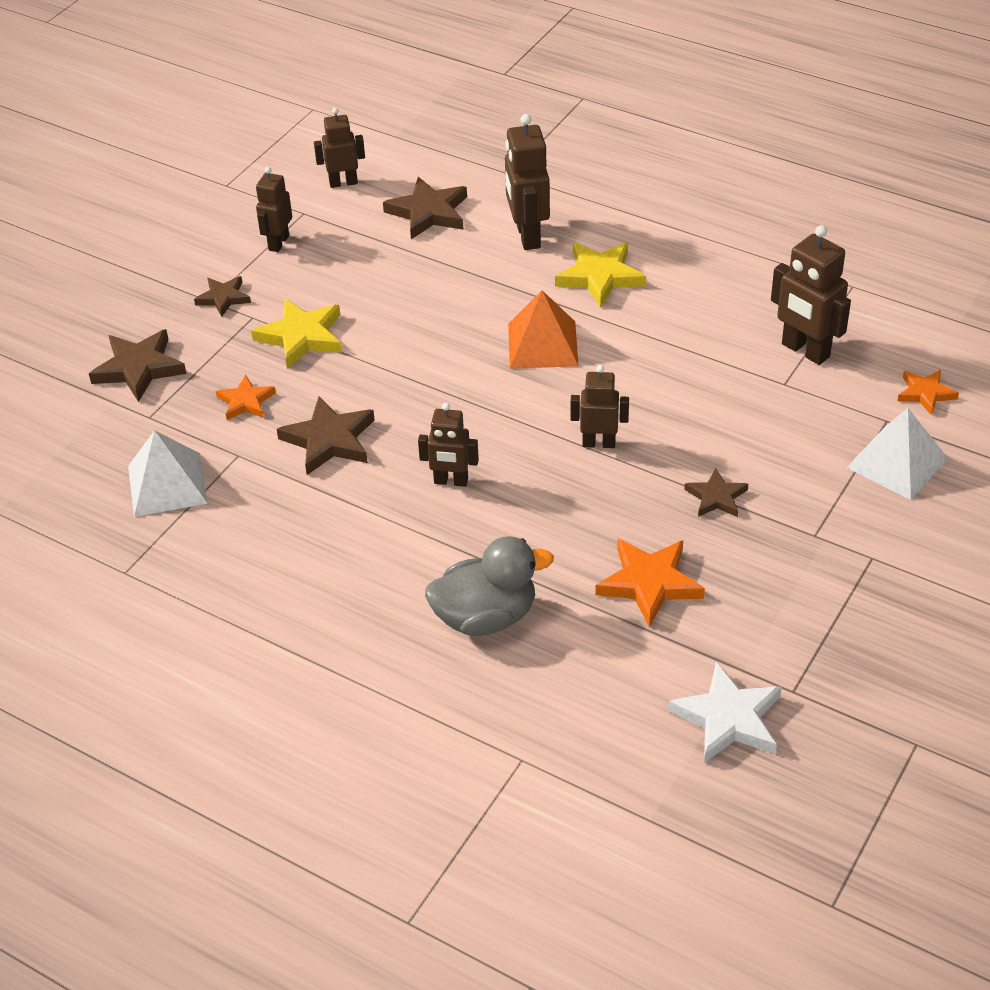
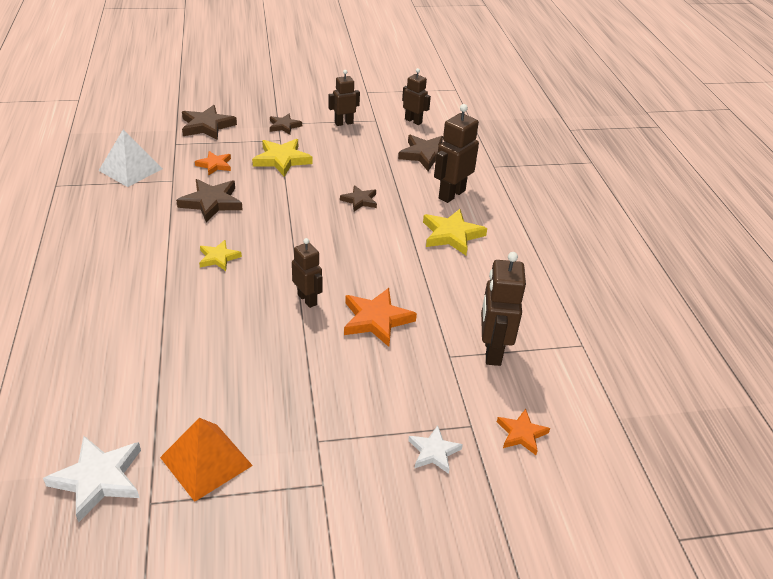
camera: 45 degrees right, 5 degrees down
brown robot [418,403,479,487] -> yellow star [199,240,242,271]
grey duck [425,536,554,636] -> none
orange pyramid [508,290,579,369] -> orange pyramid moved to [160,418,253,502]
orange star [595,538,705,627] -> orange star moved to [344,288,417,347]
brown star [685,468,748,517] -> brown star moved to [340,185,377,212]
white pyramid [846,408,948,500] -> white star [408,425,463,474]

